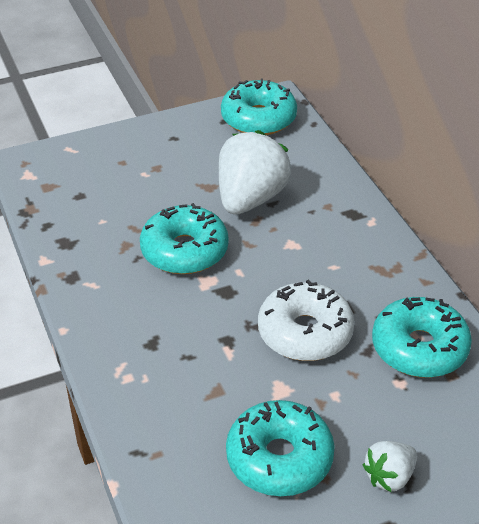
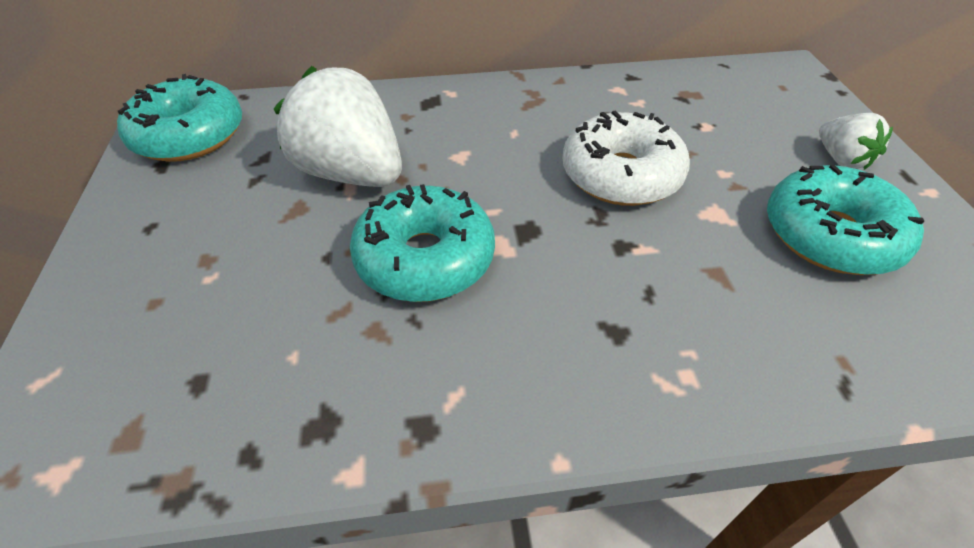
camera: 75 degrees left, 5 degrees up
turquoise donut [372,297,472,378] -> none

